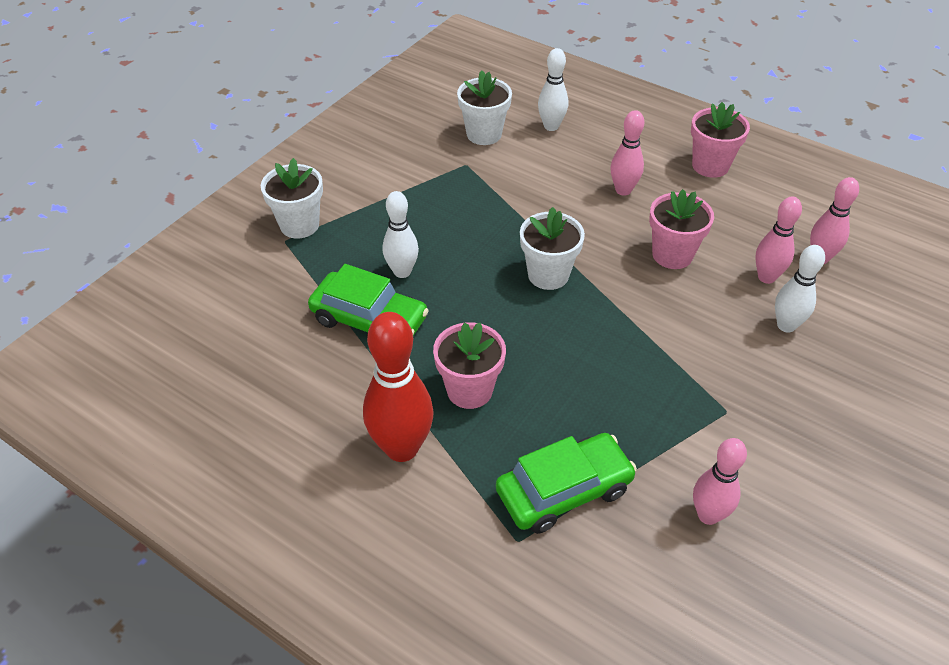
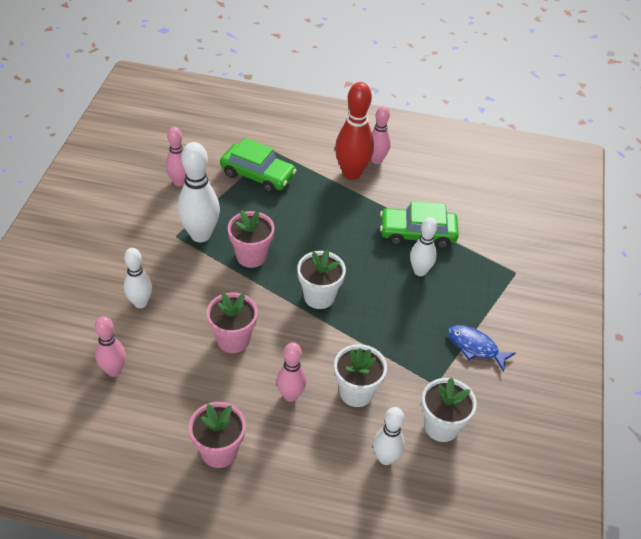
camera: 155 degrees right, 0 degrees up
white flower pot [261,158,323,238] -> white flower pot moved to [334,344,387,407]
pink flower pot [433,322,506,409] -> pink flower pot moved to [228,210,274,268]
green car [496,433,637,534] -> green car turned 105 degrees counterclockwise [220,138,297,193]
pink bowling pin [755,197,802,284] -> pink bowling pin moved to [371,106,391,164]
none -> white bowling pin [177,142,220,242]
none -> blue fish [448,325,516,372]

